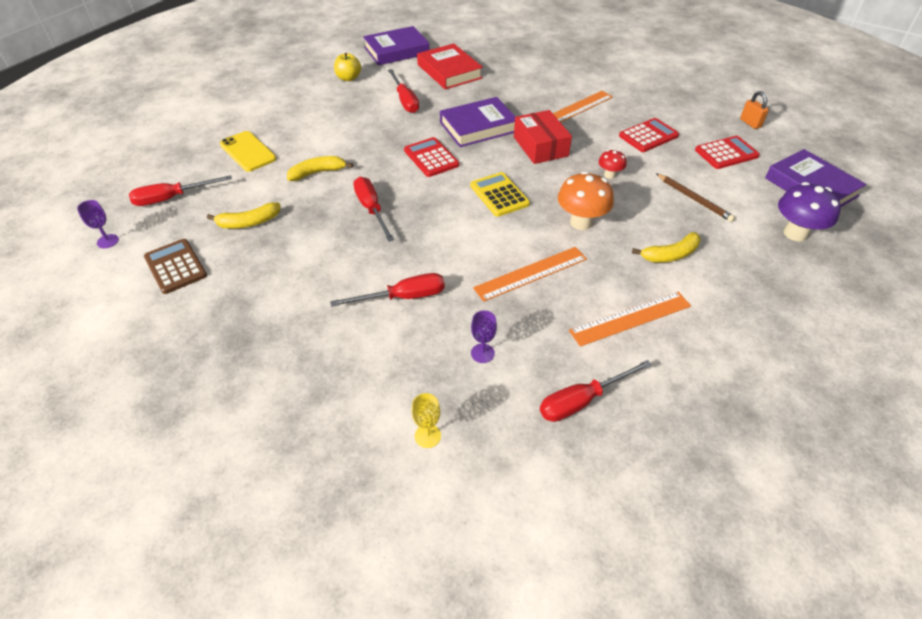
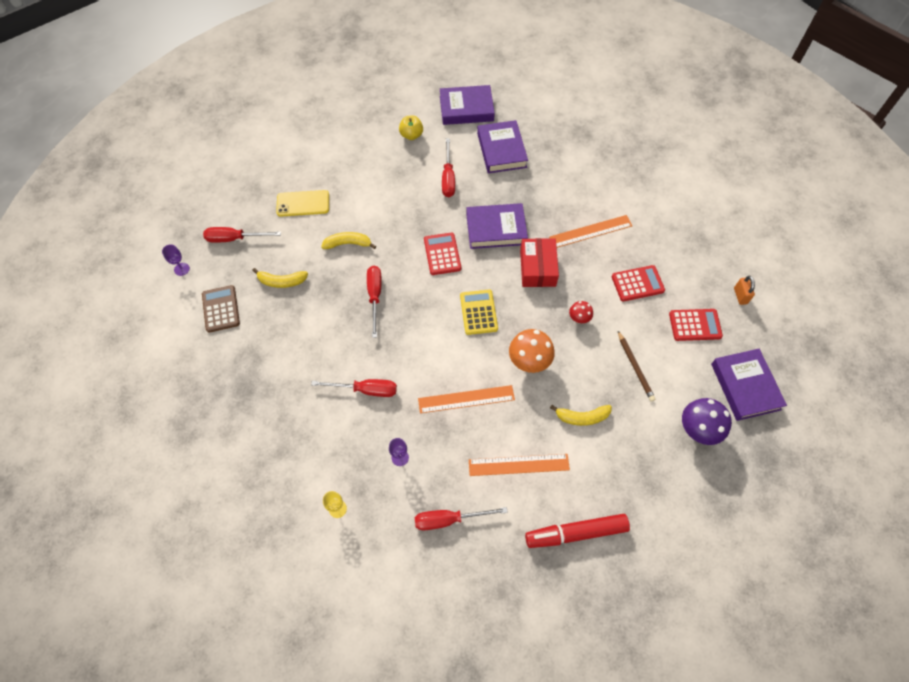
camera: 20 degrees right, 15 degrees up
yellow phone [220,131,277,172] -> yellow phone turned 75 degrees counterclockwise [276,190,329,217]
red book [417,44,483,90] -> purple book [477,120,528,173]
none -> red marker [525,514,630,548]

